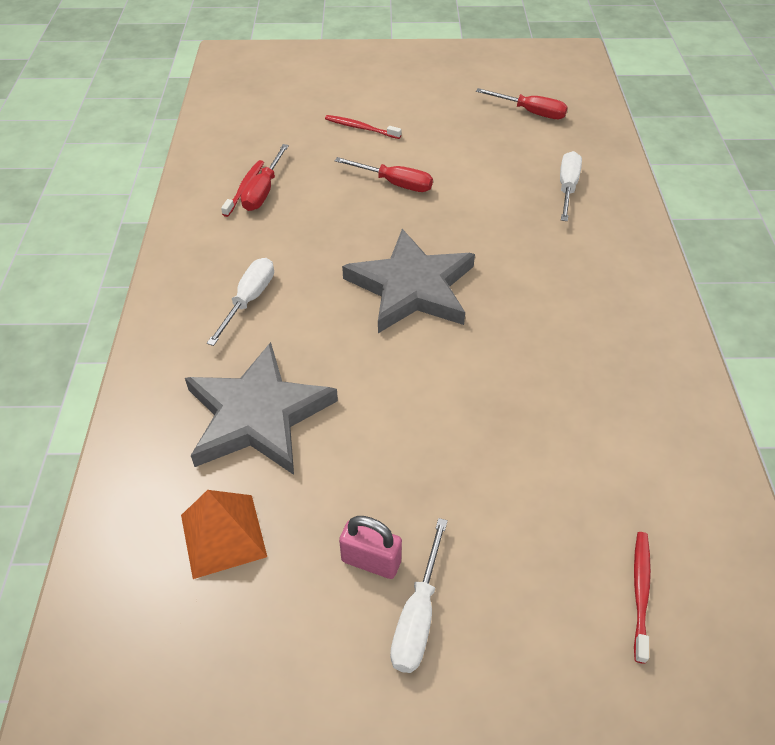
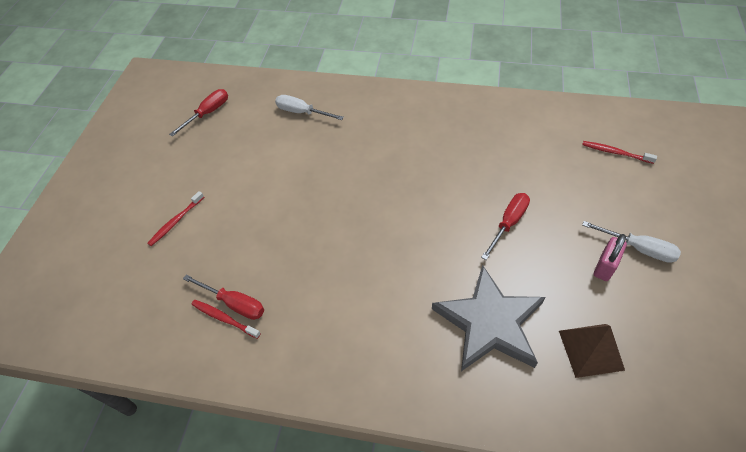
camera: 75 degrees left, 5 degrees up
orange pyramid [181,490,267,579] -> brown pyramid [559,324,625,378]
white screwdriver [207,258,274,346] -> none
red screwdriver [335,157,433,192] -> red screwdriver moved to [481,193,530,260]
grey star [342,229,475,333] -> none

